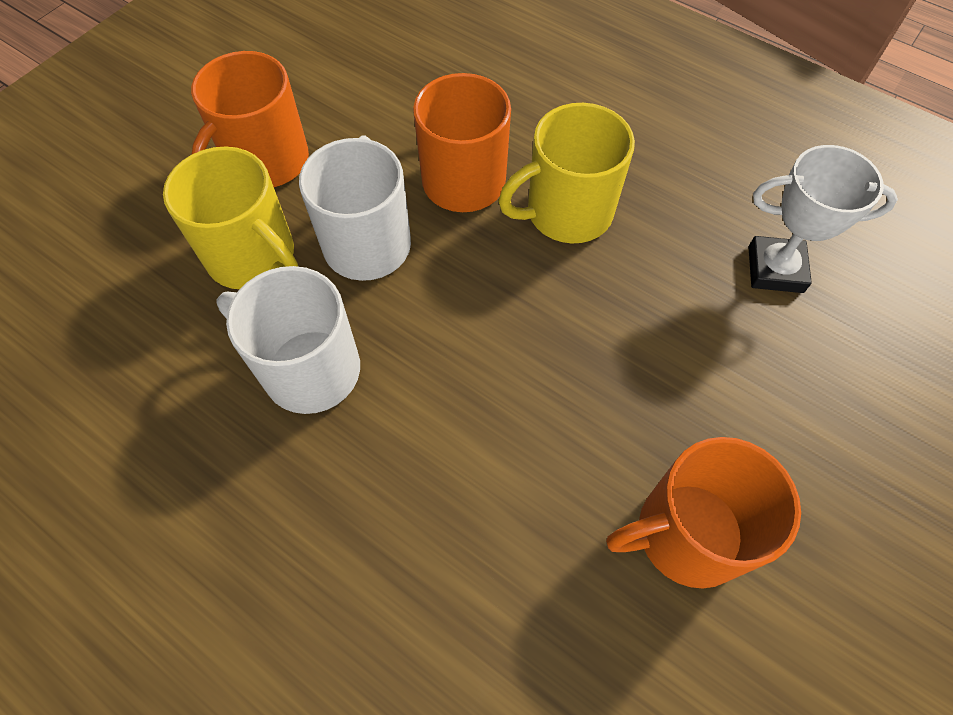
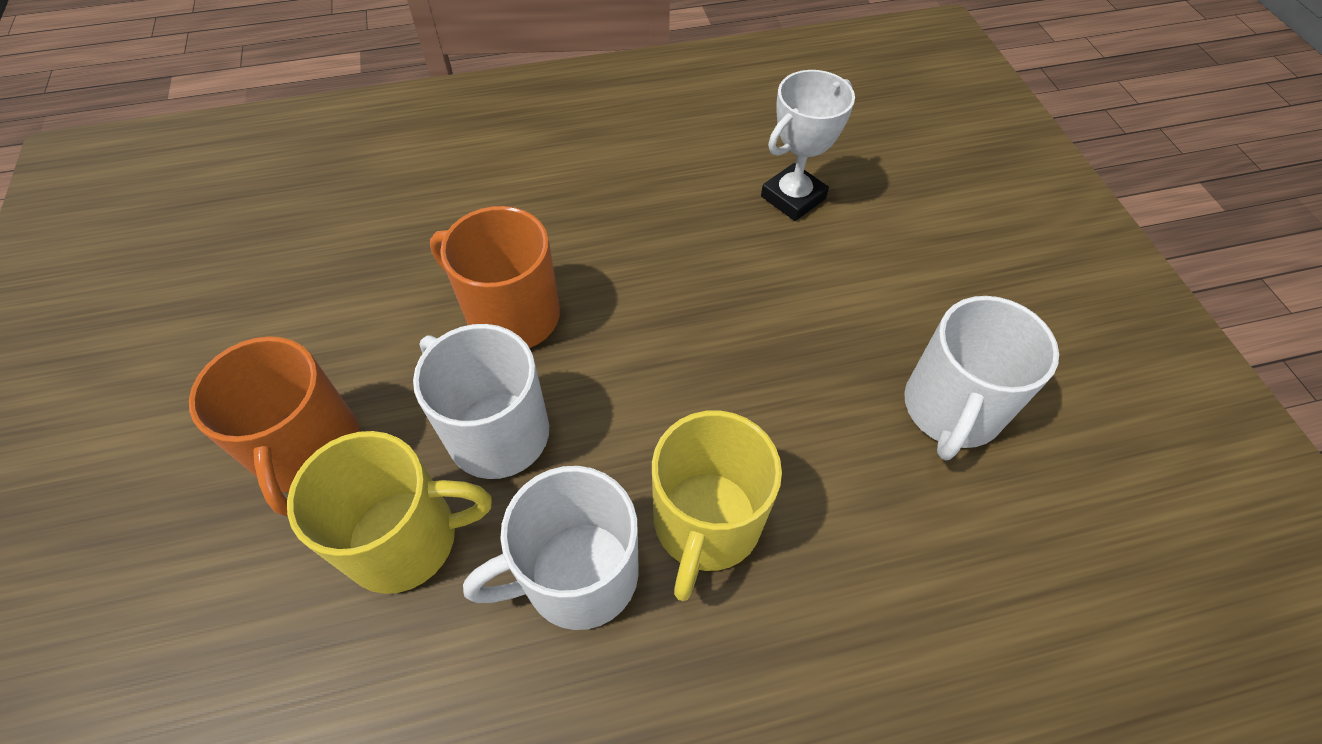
camera: 50 degrees left, 5 degrees down
yellow mug [498,103,635,244] -> yellow mug moved to [652,410,782,601]
orange mug [606,437,801,589] -> white mug [904,296,1059,460]

